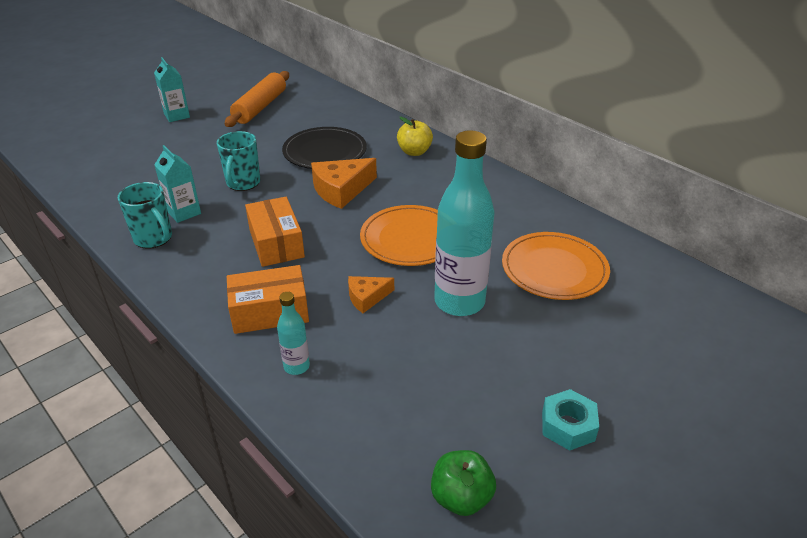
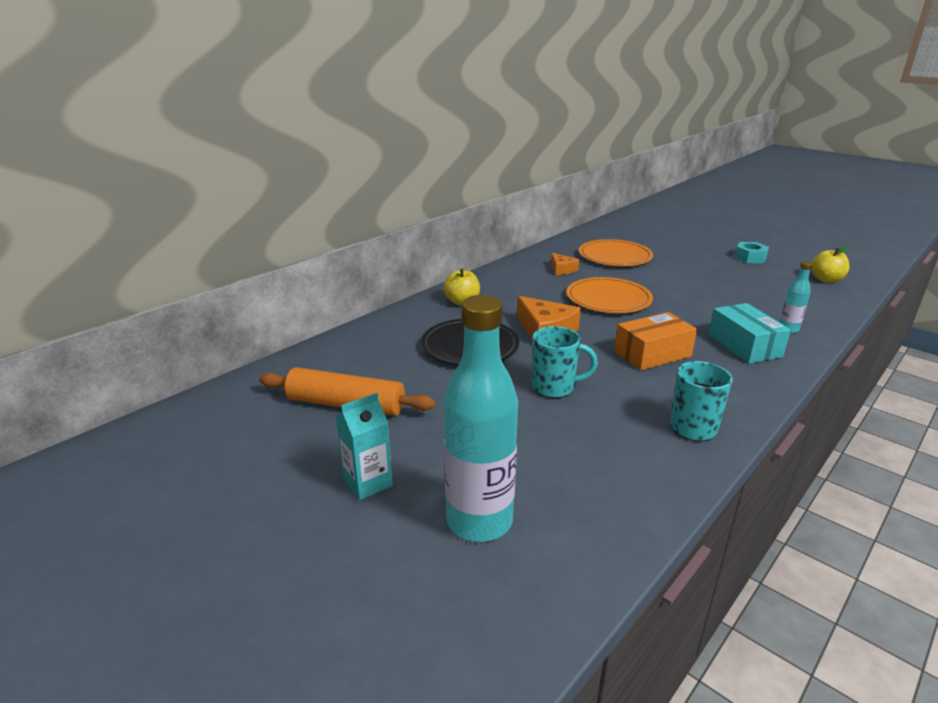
camera: 95 degrees left, 10 degrees down
turquoise carton [154,145,201,223] -> none
orange box [227,265,309,334] -> turquoise box [708,303,791,364]
orange cheese [348,276,394,313] -> orange cheese moved to [551,253,579,275]
green apple [431,450,496,516] -> yellow apple [811,247,850,283]
turquoise bottle [434,130,495,316] -> turquoise bottle moved to [444,295,518,542]

